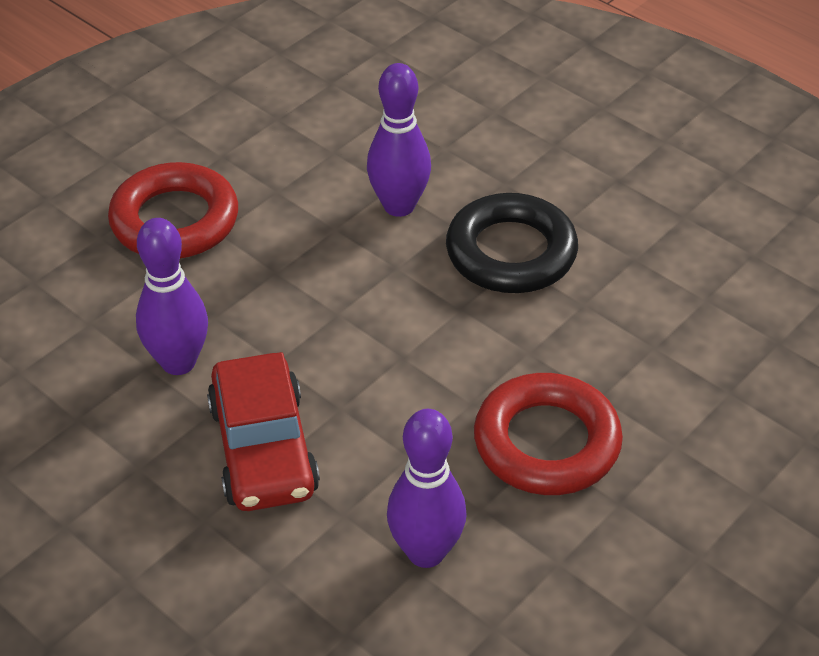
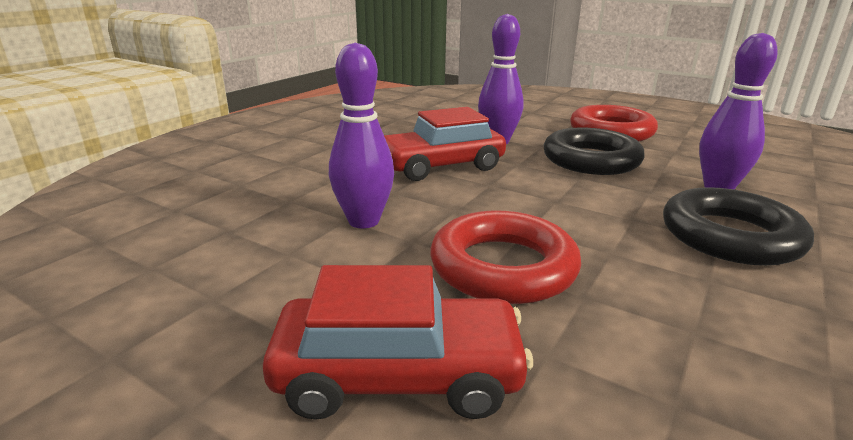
camera: 80 degrees right, 20 degrees down
none -> red car [263,265,533,420]
none -> black ring [544,128,645,175]

